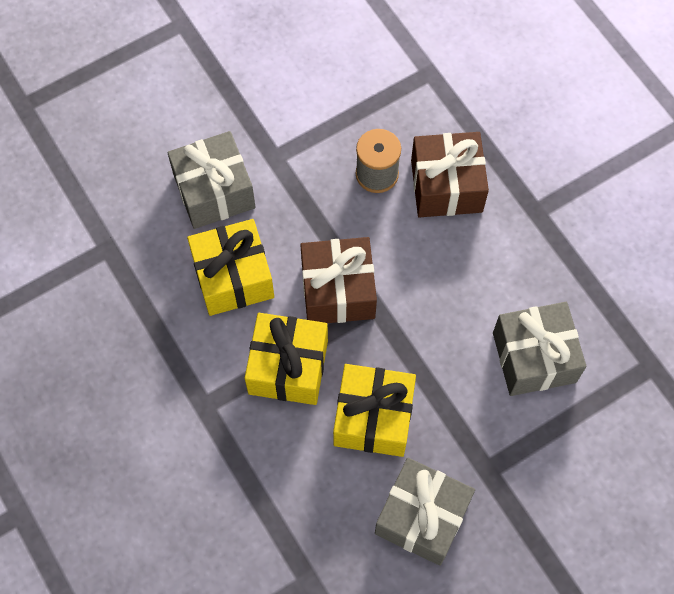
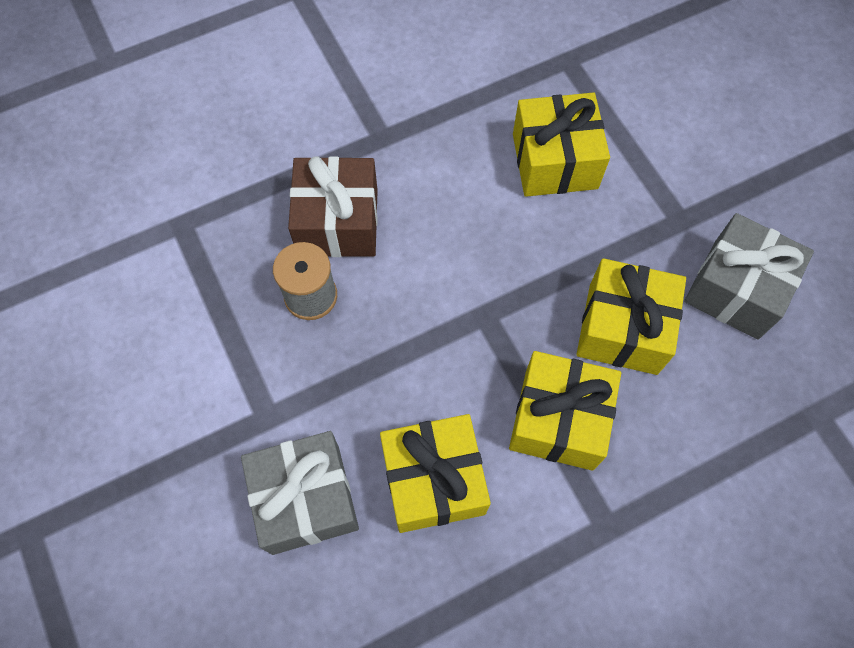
camera: 85 degrees left, 0 degrees up
brown gift [300,237,377,323] -> none
grey gift [493,302,587,396] -> yellow gift [513,92,610,197]

